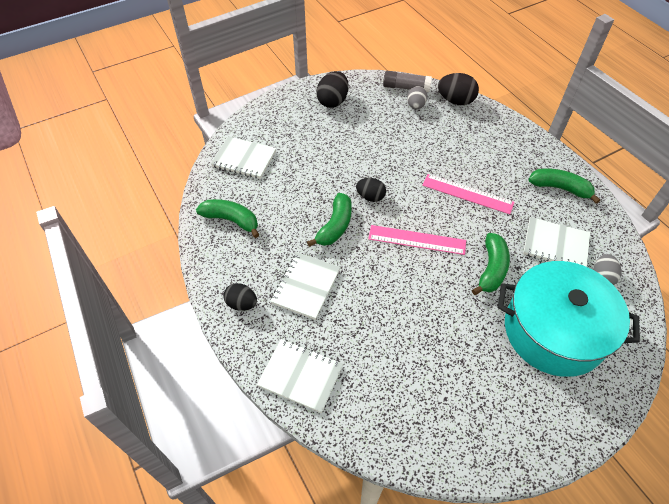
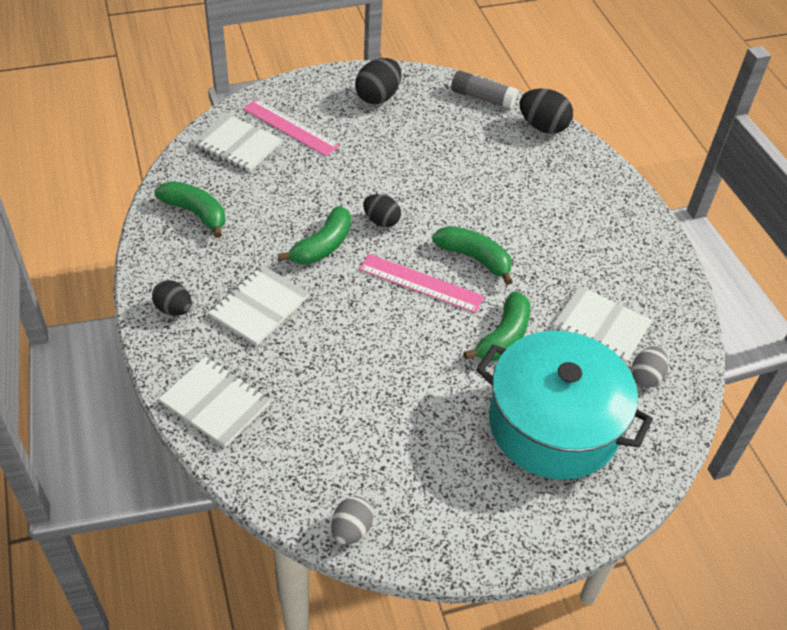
camera: 10 degrees right, 5 degrees down
grey egg [407,86,428,109] -> grey egg moved to [331,496,373,545]
pink ruler [422,174,515,214] -> pink ruler moved to [243,99,340,156]
green banana [528,168,600,204] -> green banana moved to [432,226,513,285]

